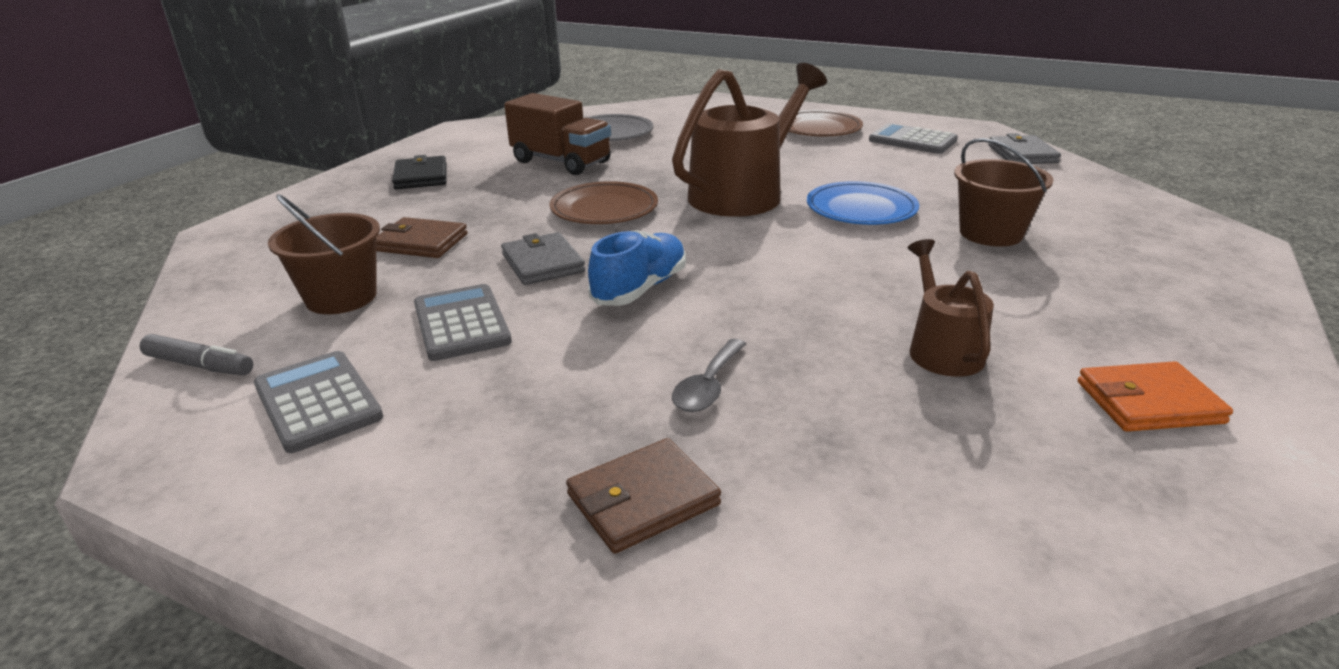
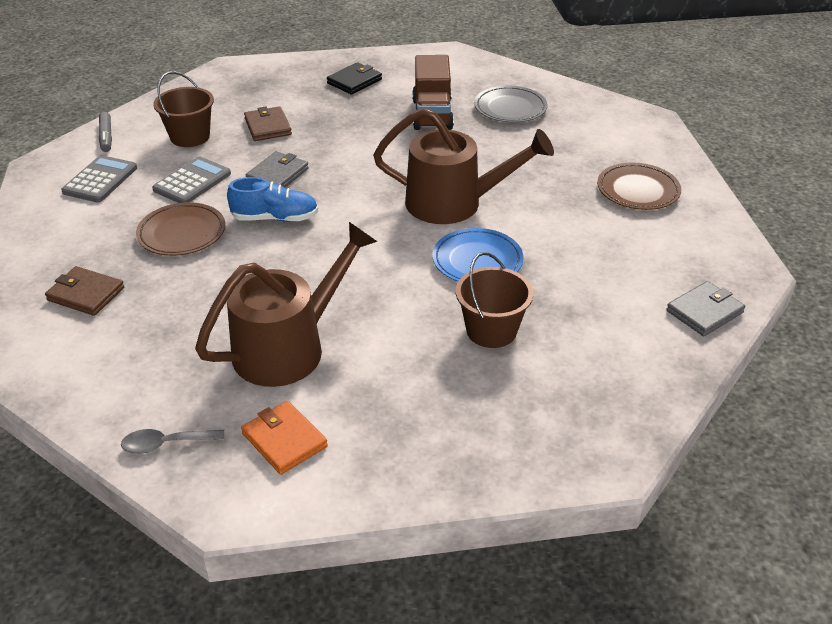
camera: 55 degrees right, 10 degrees up
brown plate [549,181,658,224] -> brown plate moved to [136,202,225,256]
grey spoon [672,339,746,412] -> grey spoon moved to [121,429,224,454]
grey calculator [869,123,958,154] -> none
brown watering can [908,239,994,377] -> brown watering can [195,222,378,387], size x1.85

